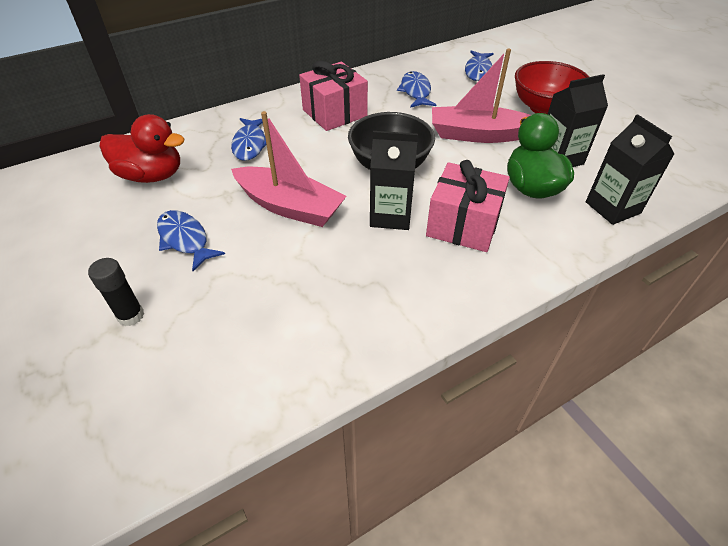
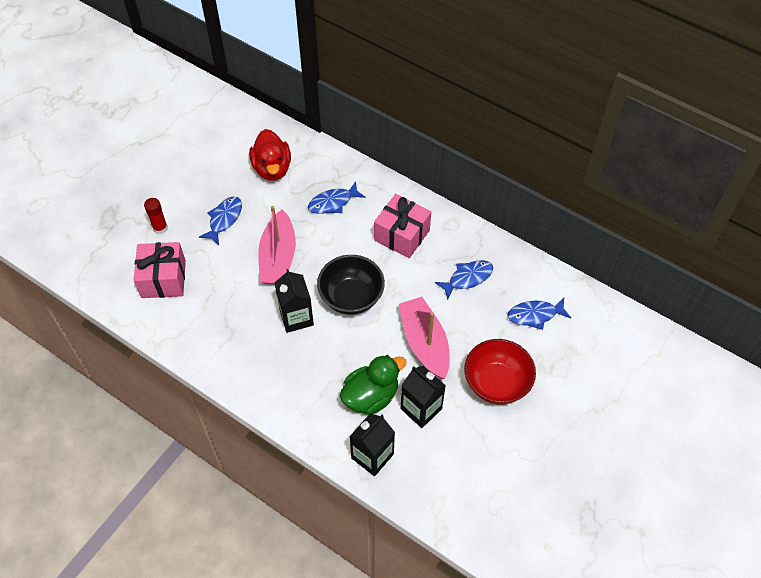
camera: 65 degrees right, 10 degrees up
black glue stick [88,258,144,326] -> red glue stick [144,198,168,234]
pink gift [426,160,510,252] -> pink gift moved to [134,242,186,298]

